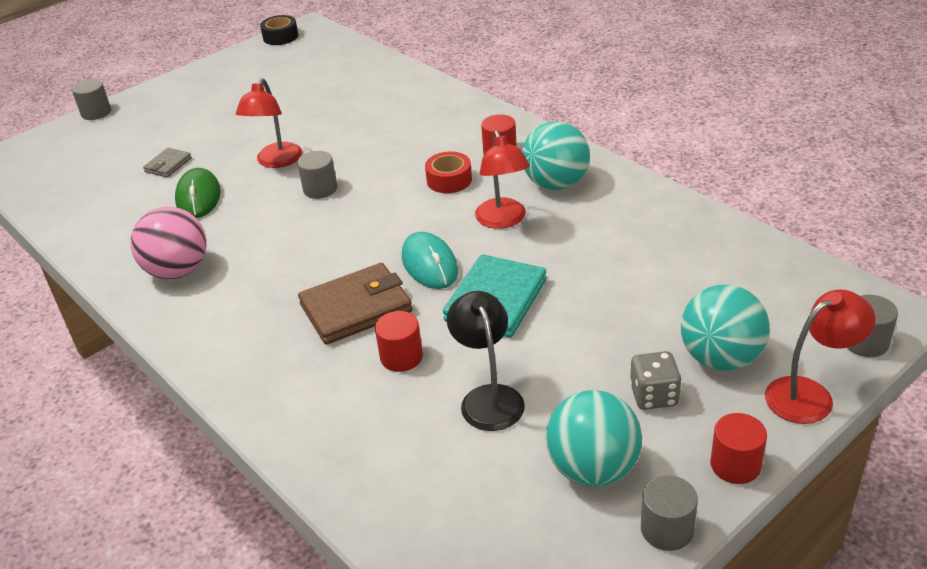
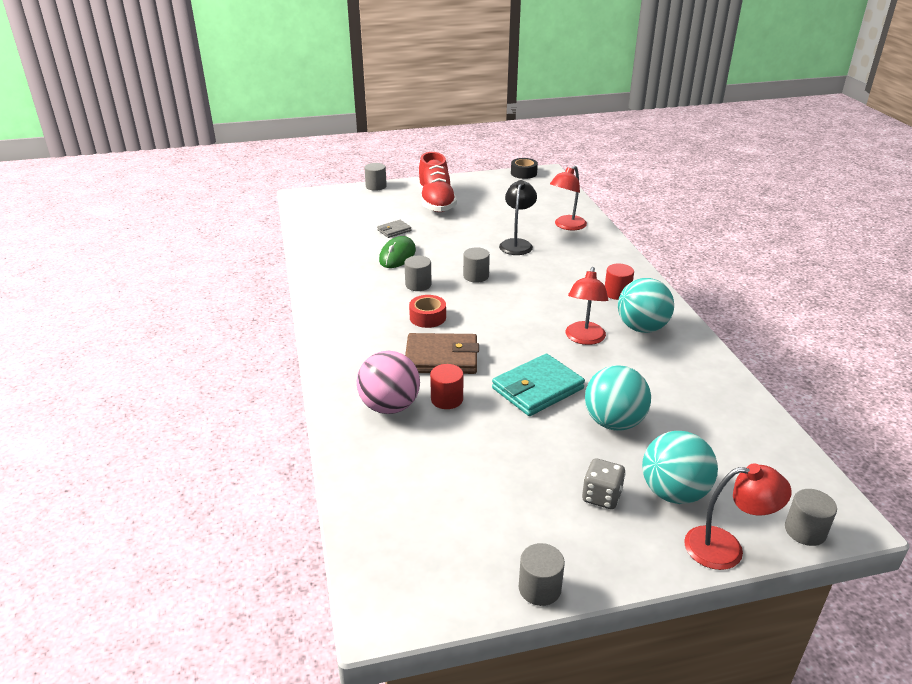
camera: 25 degrees right, 5 degrees down
pink ball [131,207,207,279] -> pink ball moved to [357,351,420,414]
red lamp [236,78,302,168] -> red lamp moved to [550,166,587,230]
turquoise mouse [402,232,458,289] -> none
red tape [425,152,472,193] -> red tape moved to [409,295,446,328]
black lamp [447,291,525,431] -> black lamp moved to [499,180,537,255]
turquoise ball [546,390,642,487] -> turquoise ball moved to [585,365,651,431]
red cylinder [710,413,767,484] -> none
none -> grey cylinder [404,256,432,291]
none -> red shoe [418,152,457,212]

